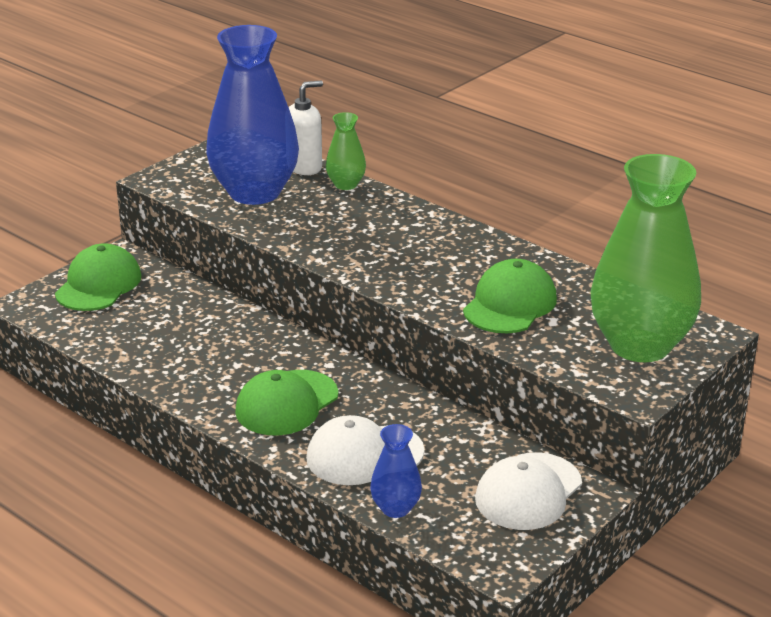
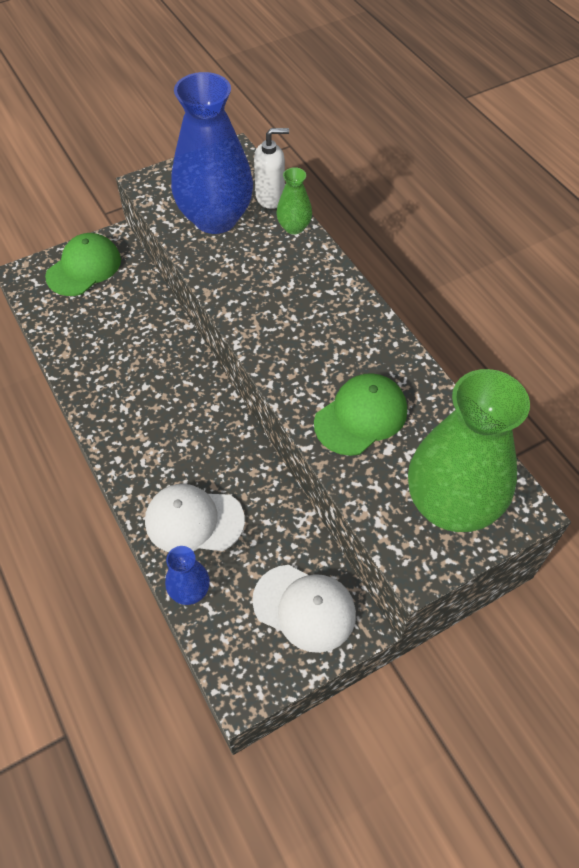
camera: 20 degrees right, 25 degrees up
green cap [235,370,338,435] -> none
white cap [475,452,582,530] -> white cap turned 120 degrees counterclockwise [252,565,356,653]

